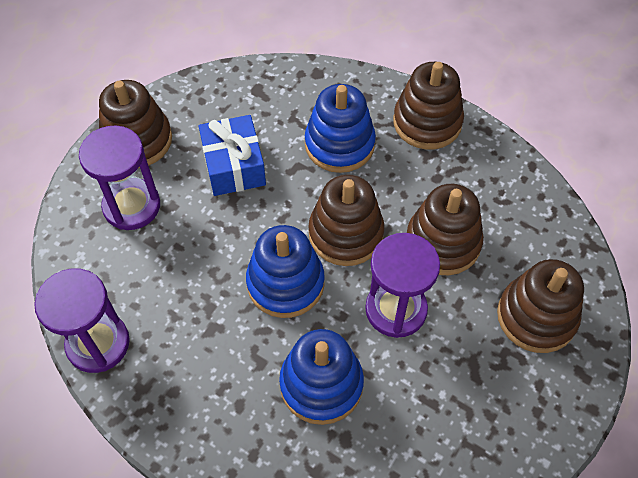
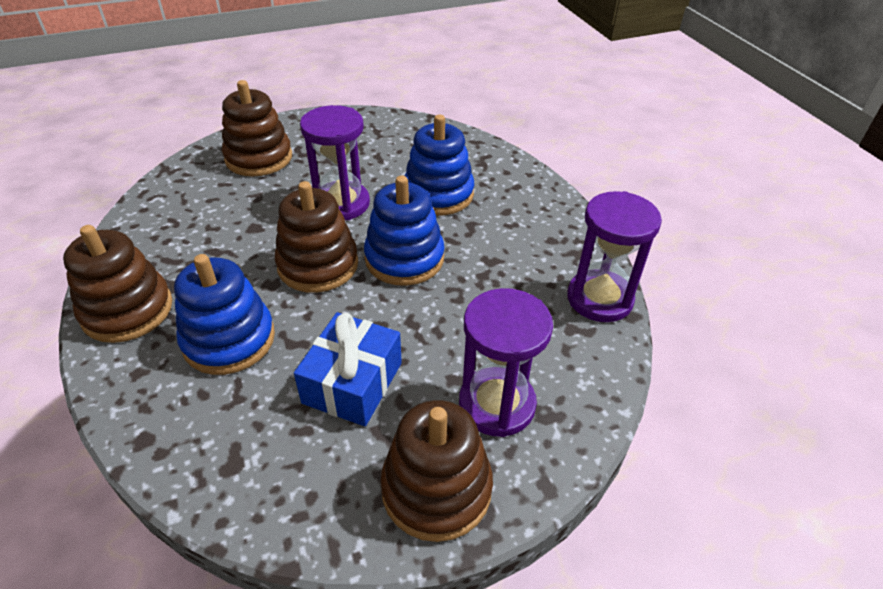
camera: 145 degrees left, 15 degrees down
brown stacking toy [407,184,484,275] -> none

